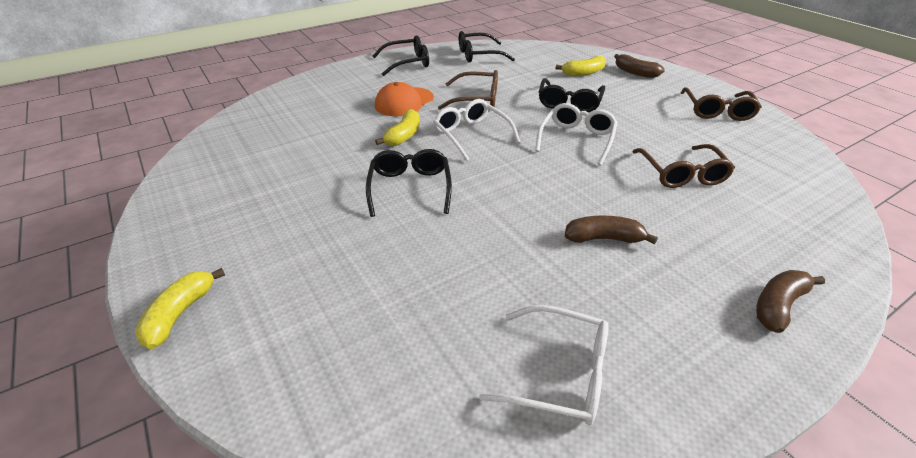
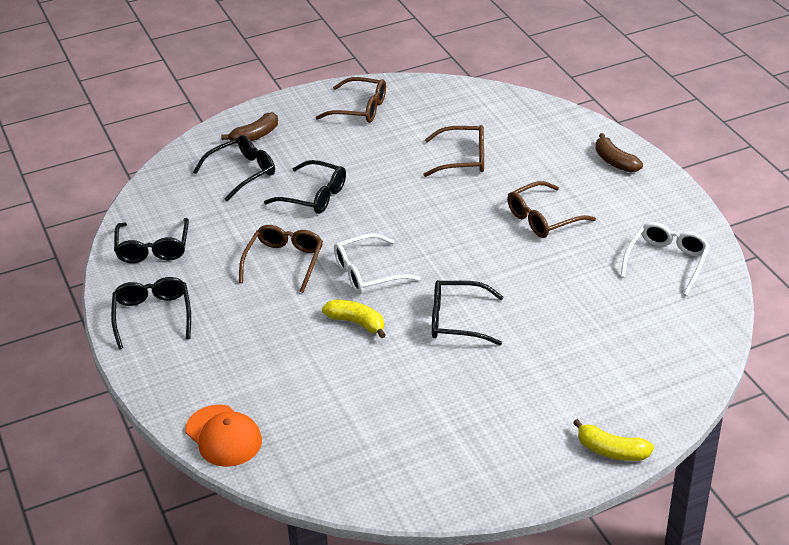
camera: 80 degrees left, 0 degrees up
orange cap [375,82,434,116] -> orange cap moved to [185,405,262,467]
white glasses [535,103,618,165] -> none
yellow banana [556,56,606,76] -> black glasses [193,135,275,201]
brown banana [565,216,658,244] -> brown glasses [507,181,596,238]

